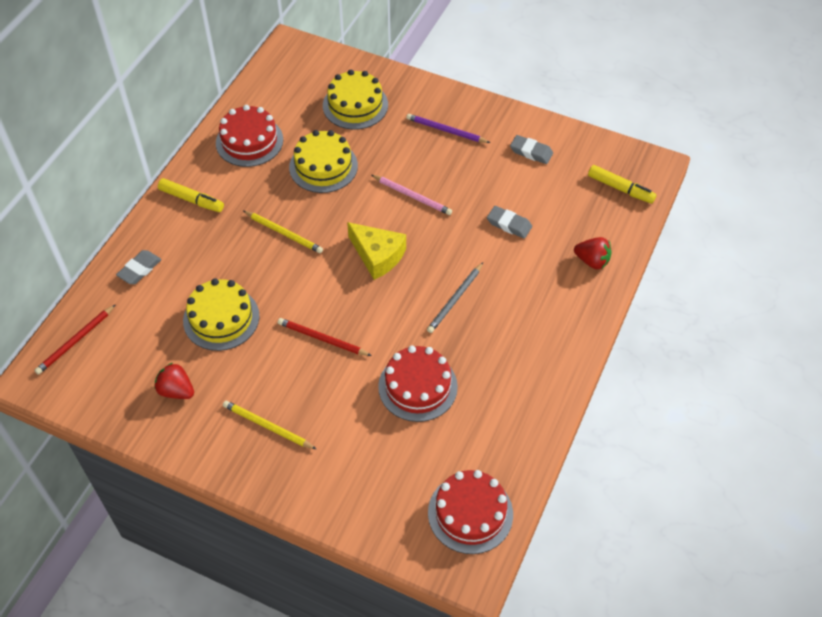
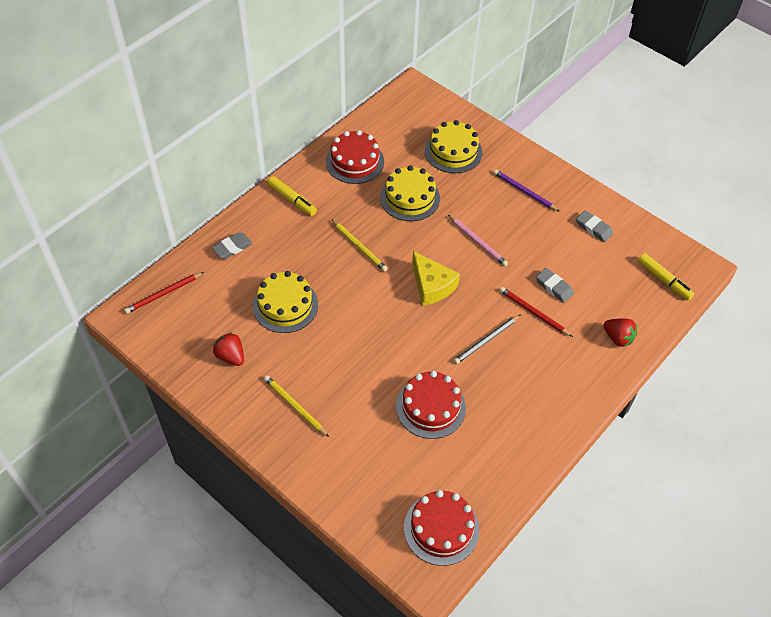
camera: 15 degrees right, 0 degrees up
red pencil [278,318,372,356] -> red pencil moved to [500,287,573,337]

